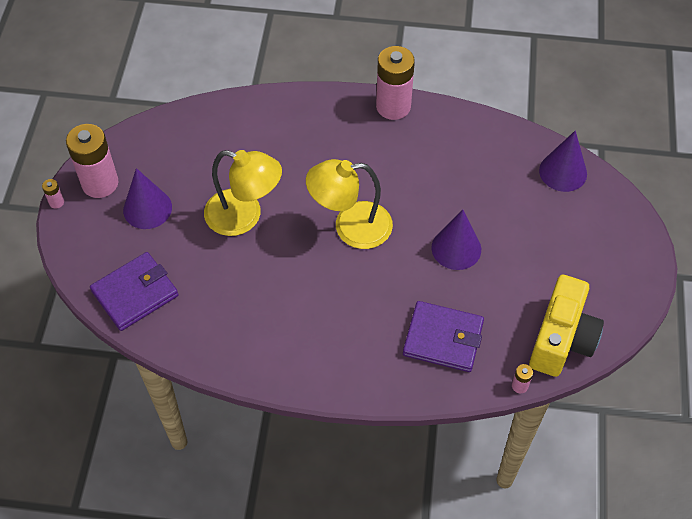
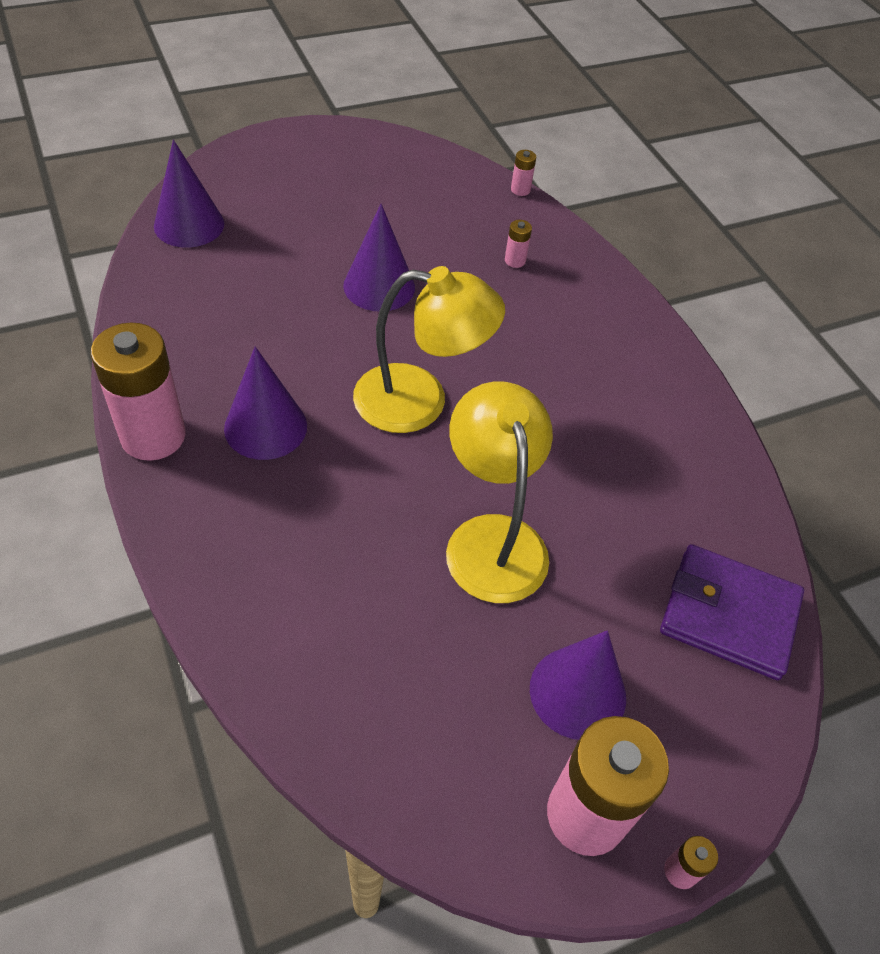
camera: 125 degrees left, 5 degrees down
yellow lamp [306,159,393,249] -> yellow lamp turned 45 degrees counterclockwise [353,266,505,433]
purple wallet [403,301,484,372] -> pink battery [505,220,532,268]
yellow camera [529,275,604,377] -> none
none -> purple cone [224,346,307,460]

